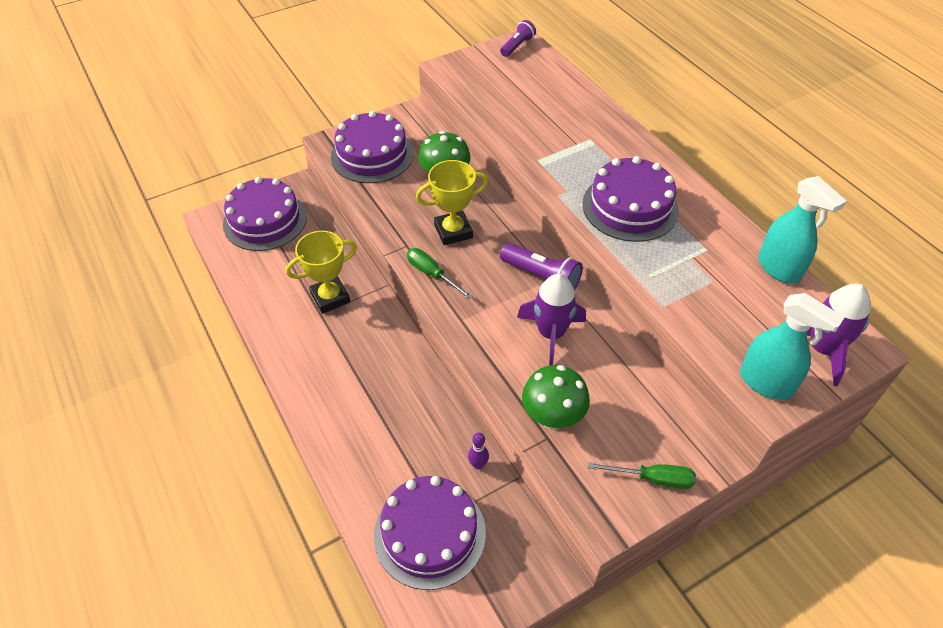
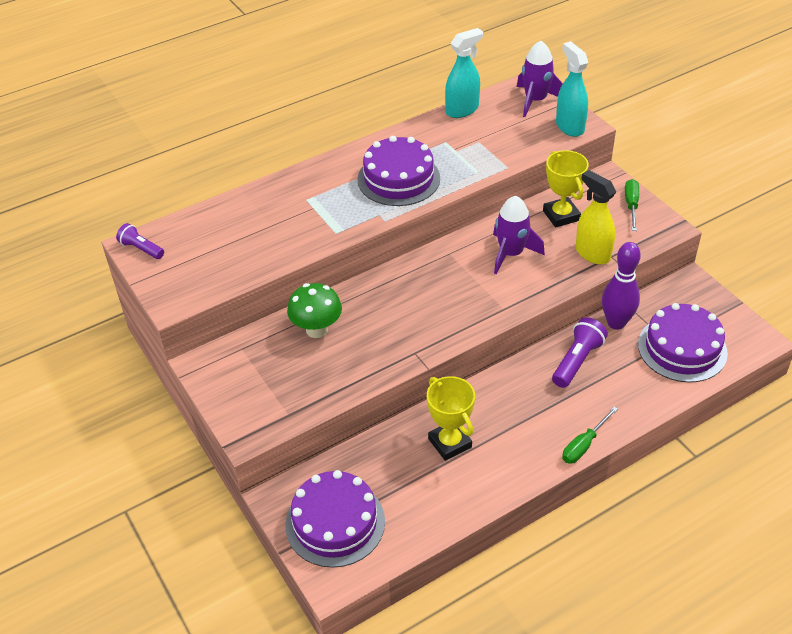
camera: 90 degrees left, 5 degrees down
purple cake [331,111,414,183] -> none
green screwdriver [407,248,473,299] -> green screwdriver moved to [562,407,618,464]
yellow trophy [416,160,488,245] -> yellow trophy moved to [543,150,589,228]
purple bowling pin [468,432,489,469] -> purple bowling pin [602,242,641,330], size x2.19
purple flashlight [500,243,583,290] -> purple flashlight moved to [552,317,608,388]
green mushroom [522,365,590,429] -> yellow spray bottle [576,170,616,264]
turquoise spray bottle [740,293,845,400] -> turquoise spray bottle turned 60 degrees counterclockwise [556,41,588,137]

